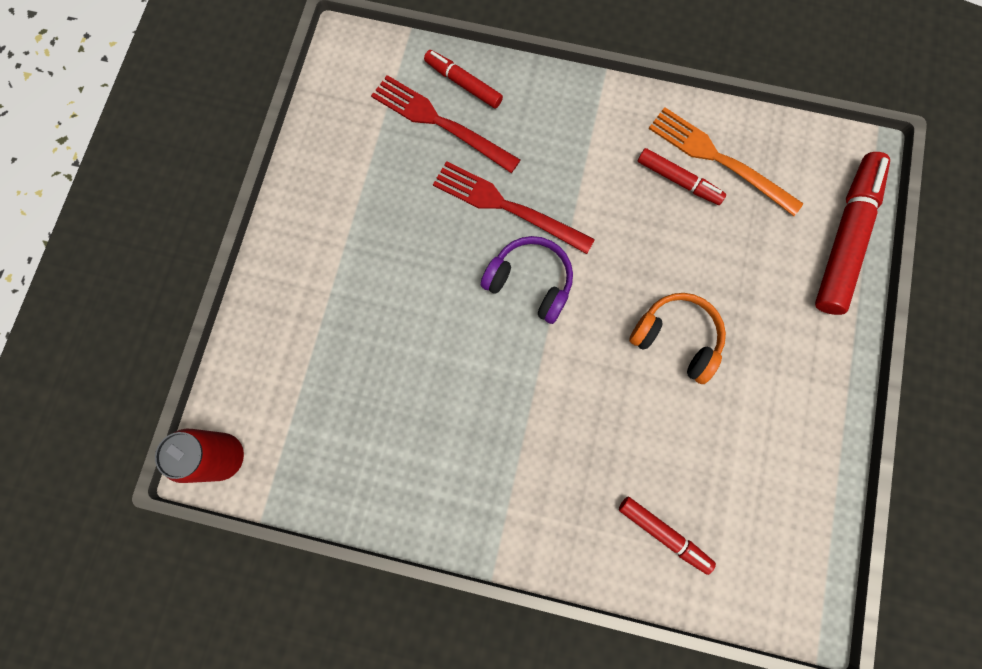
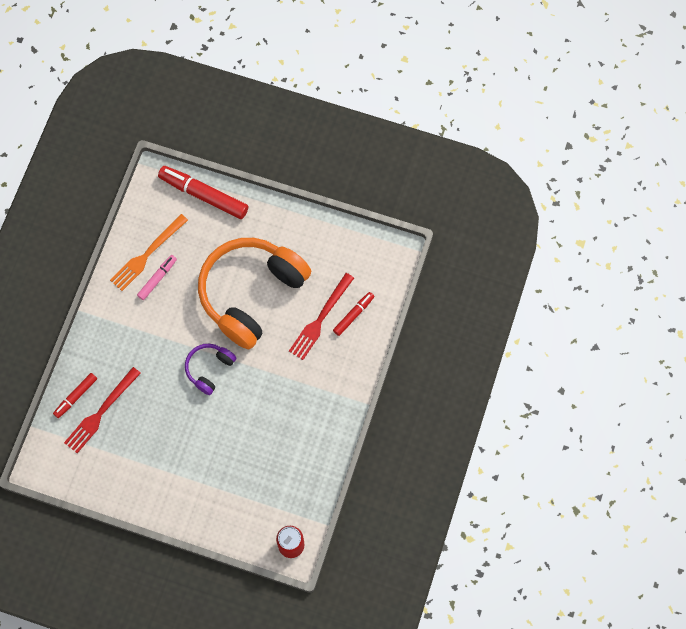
camera: 85 degrees left, 5 degrees down
red fork [433,161,595,254] -> red fork moved to [289,273,354,360]
orange headphones [629,293,726,384] -> orange headphones [198,238,311,349], size x2.20
red marker [638,148,726,205] -> pink marker [137,255,177,300]

